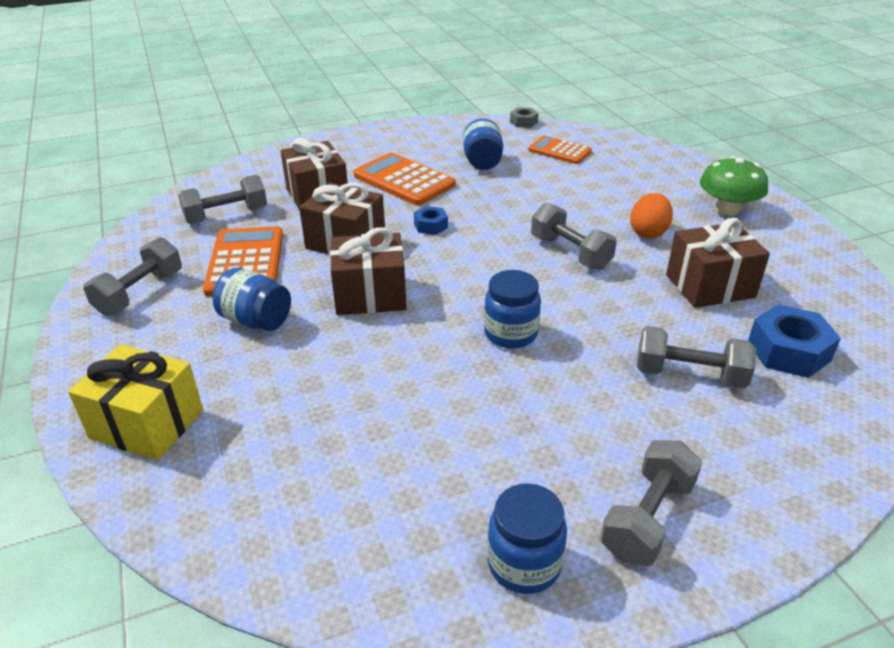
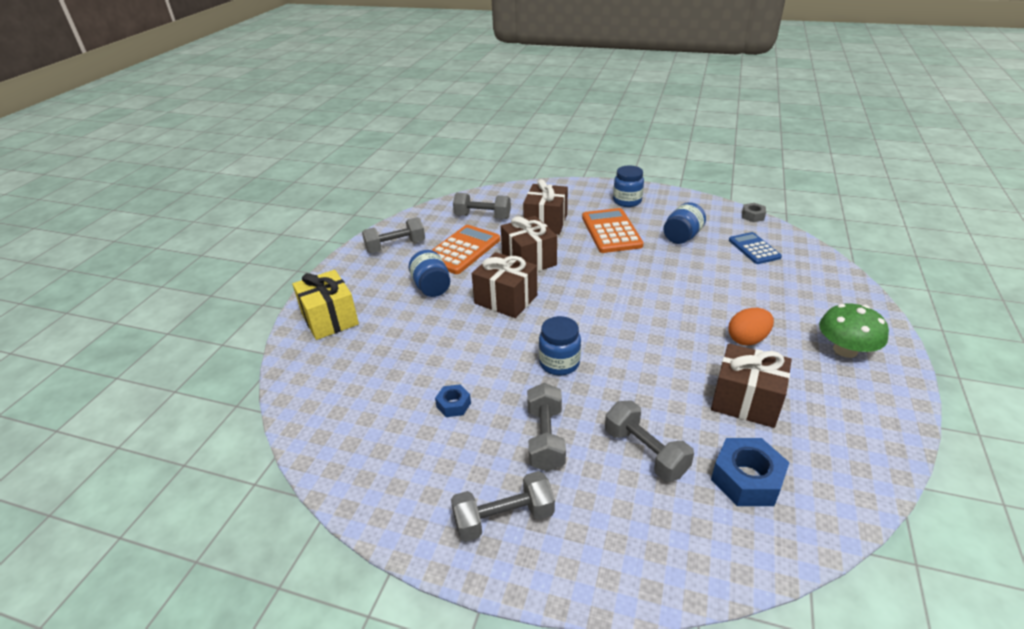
camera: 40 degrees right, 0 degrees up
blue nut [414,206,448,235] -> blue nut moved to [435,384,471,417]
blue jar [487,483,567,594] -> blue jar moved to [613,166,644,207]
orange calculator [528,136,592,164] -> blue calculator [729,232,782,264]
grey dumbbell [531,203,617,270] -> grey dumbbell moved to [527,383,566,472]

